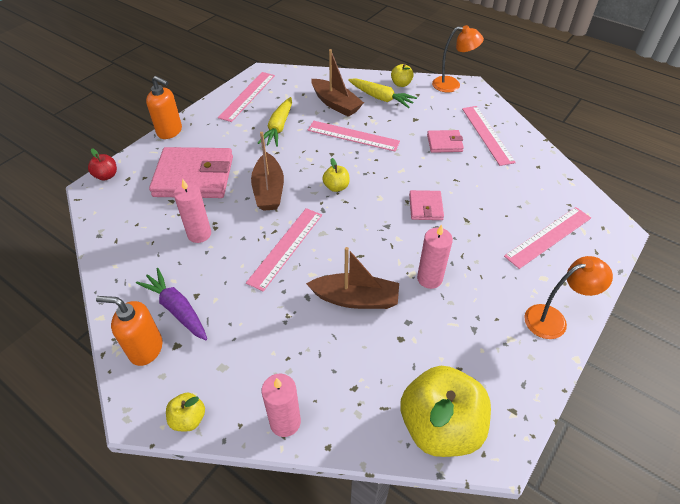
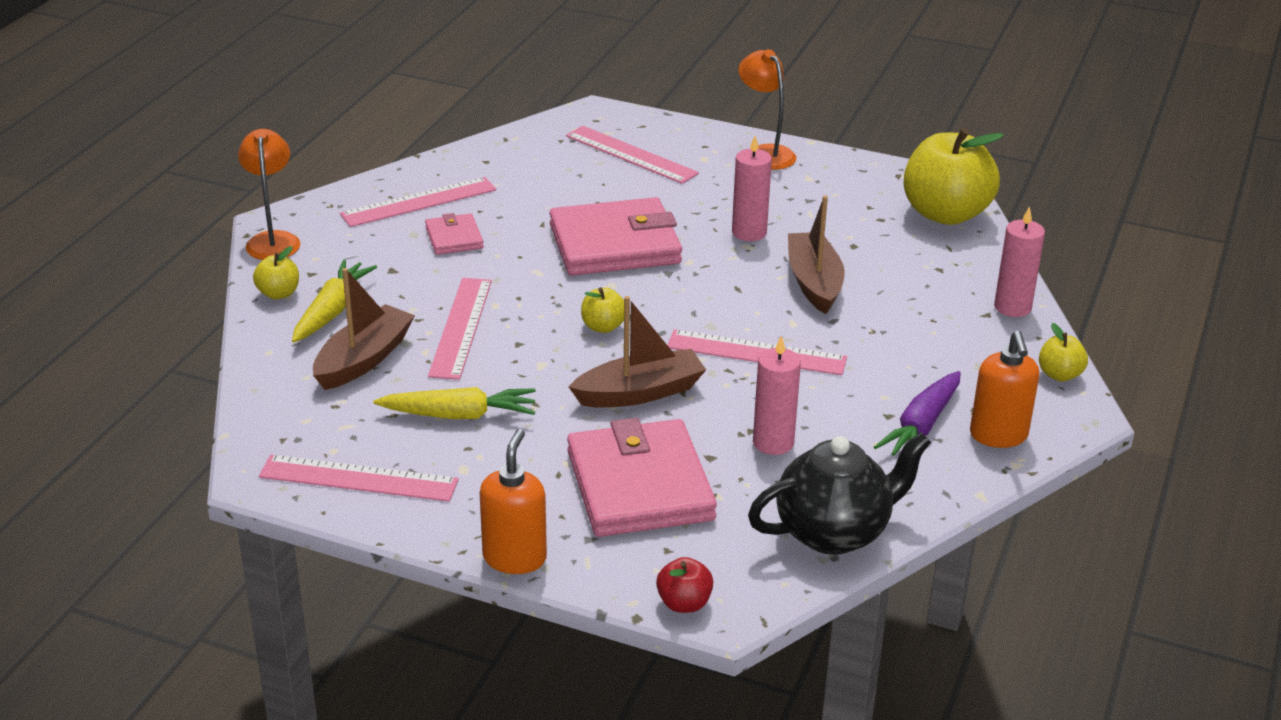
camera: 105 degrees left, 15 degrees down
pink wallet [409,190,444,220] -> pink wallet [549,197,682,276], size x2.06
none -> black teapot [748,432,931,555]

